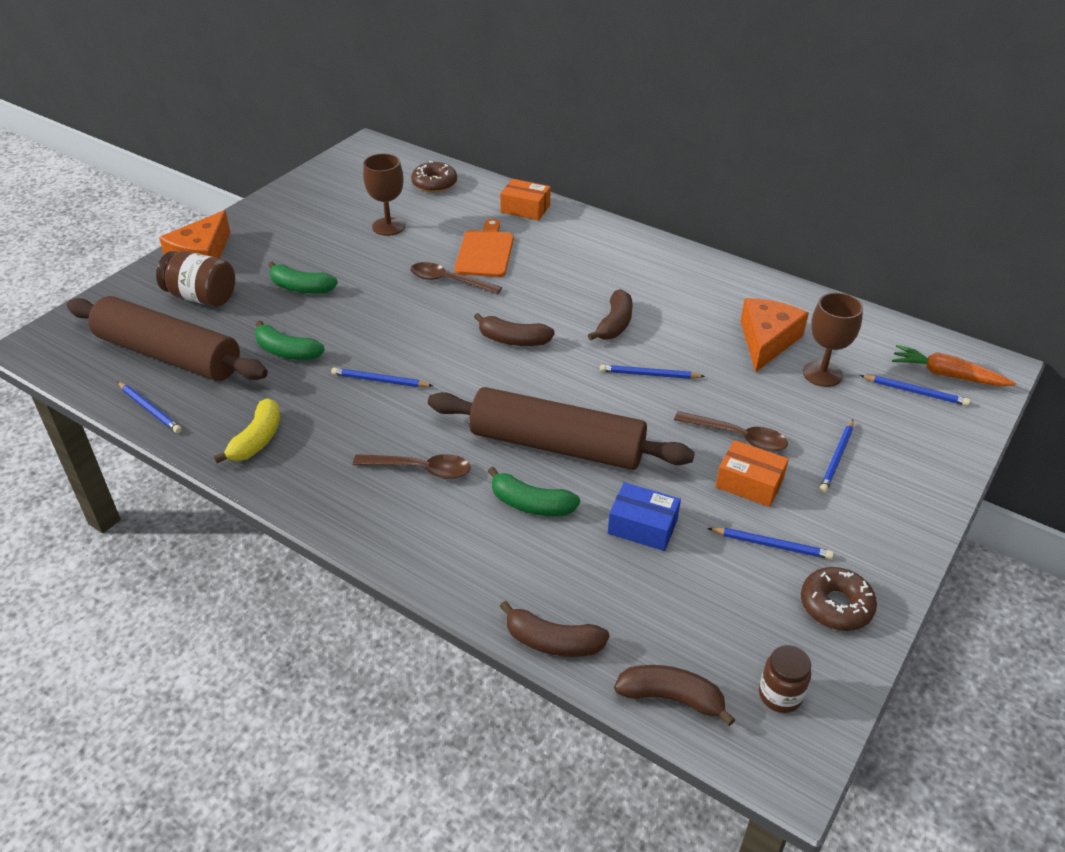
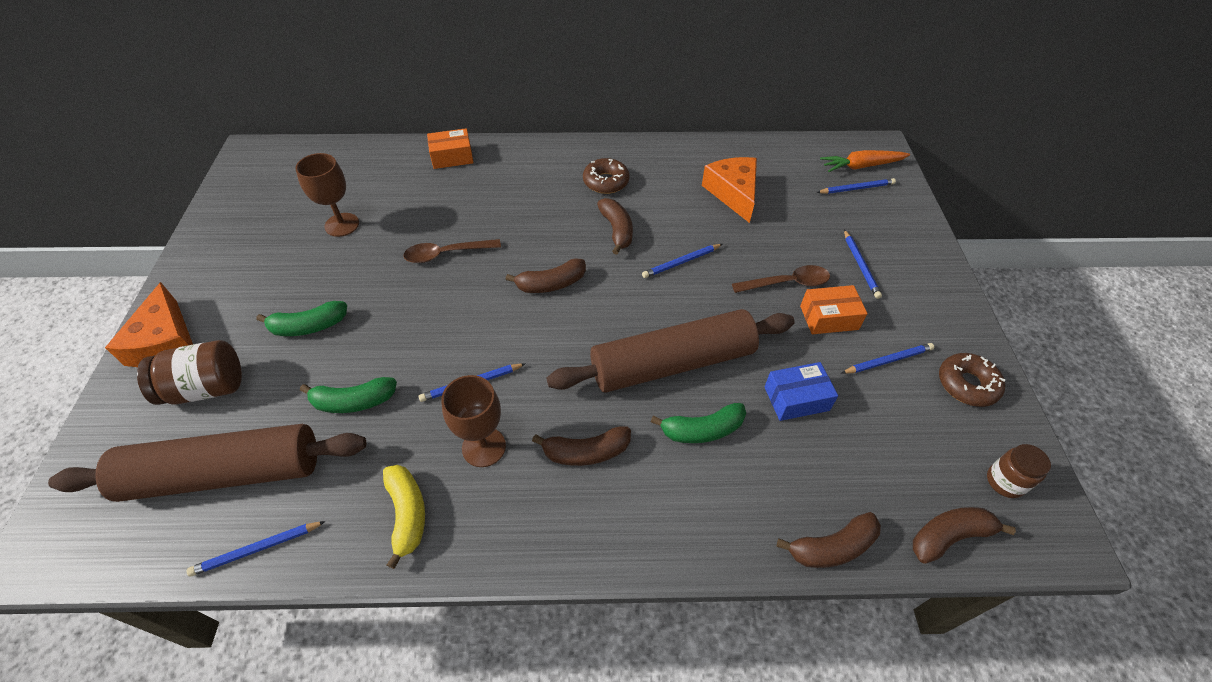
camera: 35 degrees left, 10 degrees up
blue pencil [118,382,182,433] -> blue pencil turned 150 degrees clockwise [186,521,326,577]
brown spoon [353,454,470,479] -> brown banana [532,426,631,466]
brown donut [411,161,457,193] -> brown donut moved to [583,158,630,194]
orange cutting board [454,219,514,277] -> none
brown goblet [803,292,863,387] -> brown goblet moved to [441,375,506,467]

